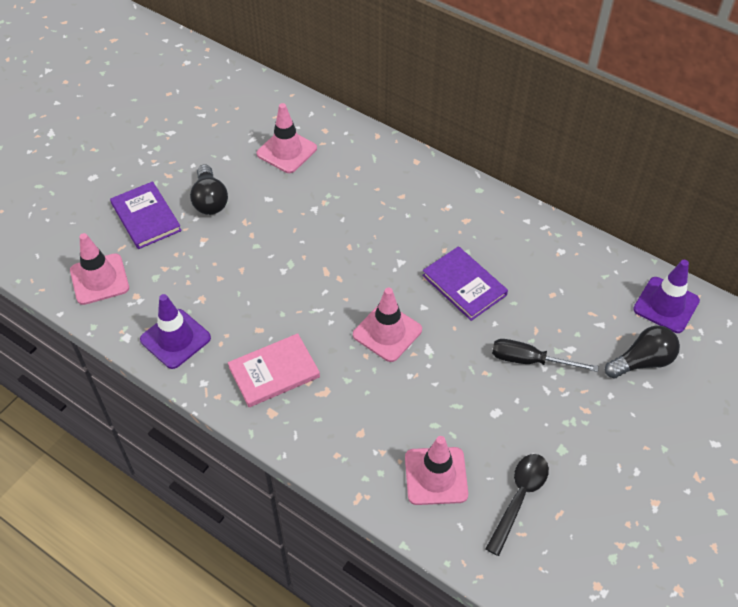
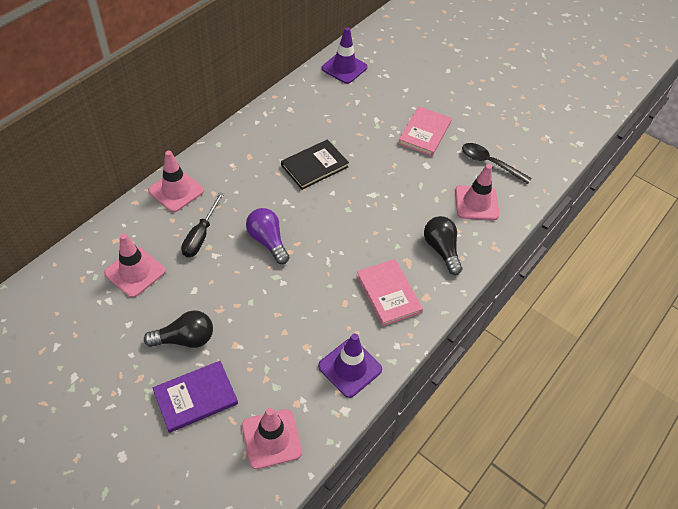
camera: 90 degrees left, 0 degrees up
pink traffic cone [353,288,422,362] -> pink traffic cone moved to [148,150,204,212]
purple book [422,246,508,321] -> black book [281,139,349,190]
black screwdriver [492,339,599,372] -> black screwdriver moved to [181,192,224,257]
black light bulb [605,326,680,378] -> black light bulb moved to [424,216,462,275]
none -> purple light bulb [246,208,290,264]
none -> pink book [398,106,452,156]

